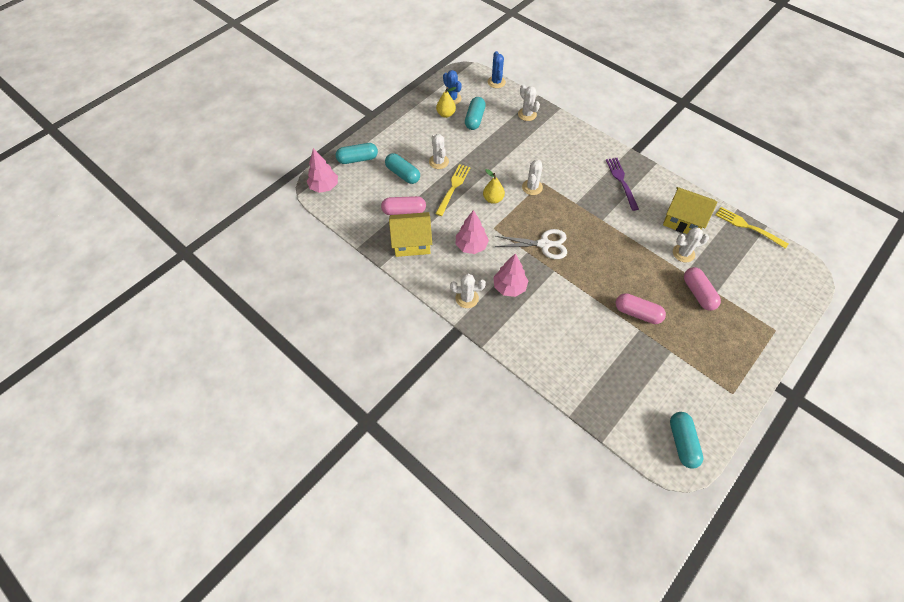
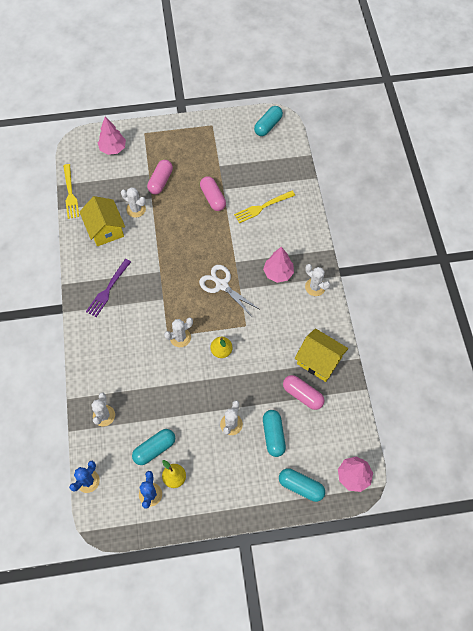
camera: 140 degrees left, 5 degrees up
yellow fork [435,164,470,216] -> yellow fork moved to [234,191,295,223]
pink tree [456,210,489,254] -> pink tree moved to [98,117,126,155]

